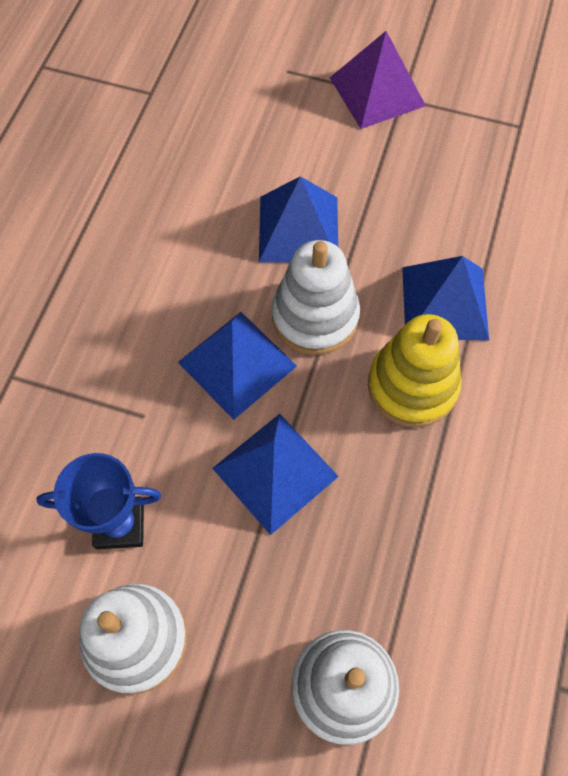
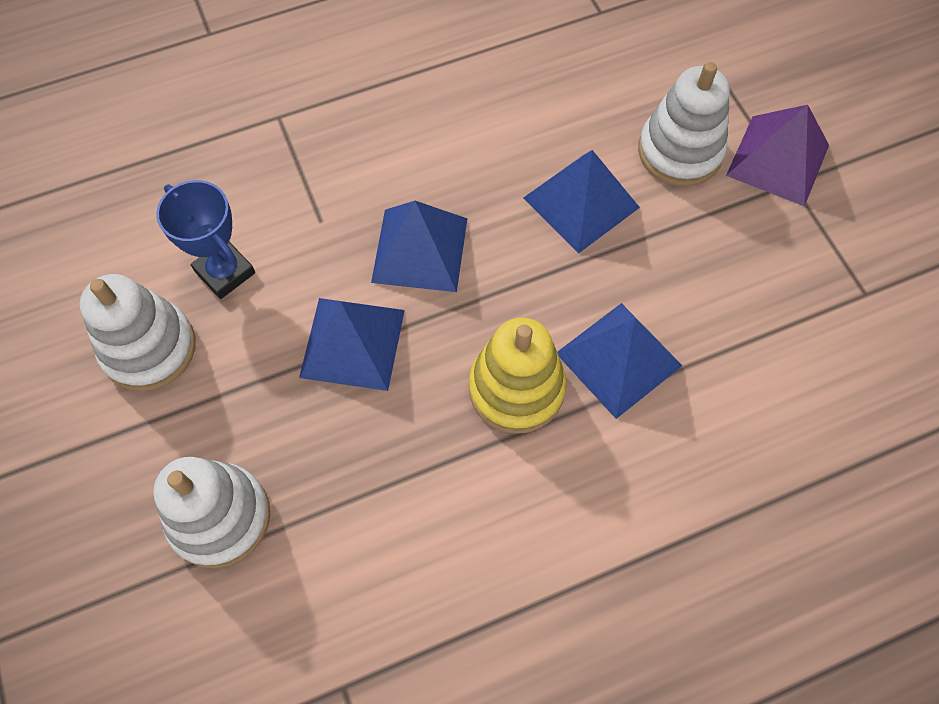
camera: 50 degrees right, 0 degrees up
white stacking toy [272,240,360,355] -> white stacking toy moved to [638,62,730,186]

